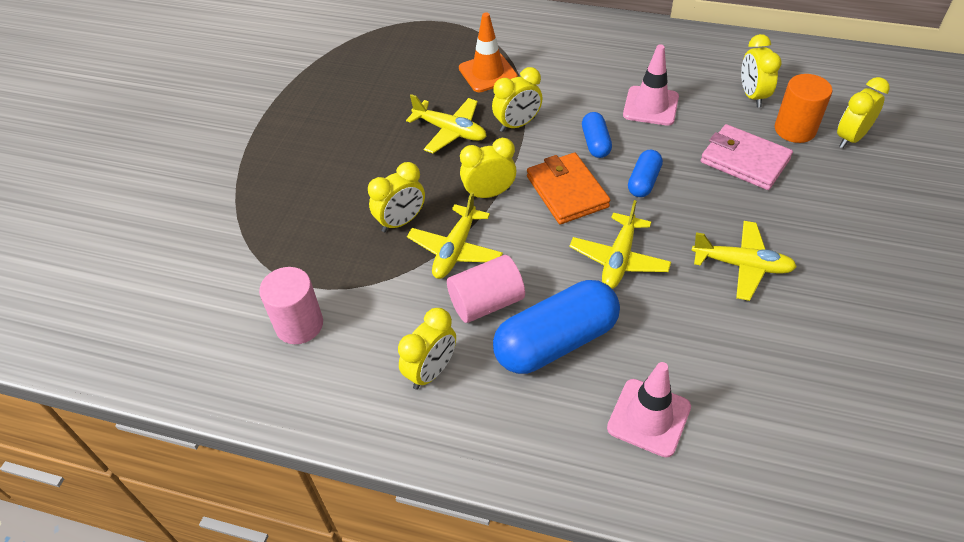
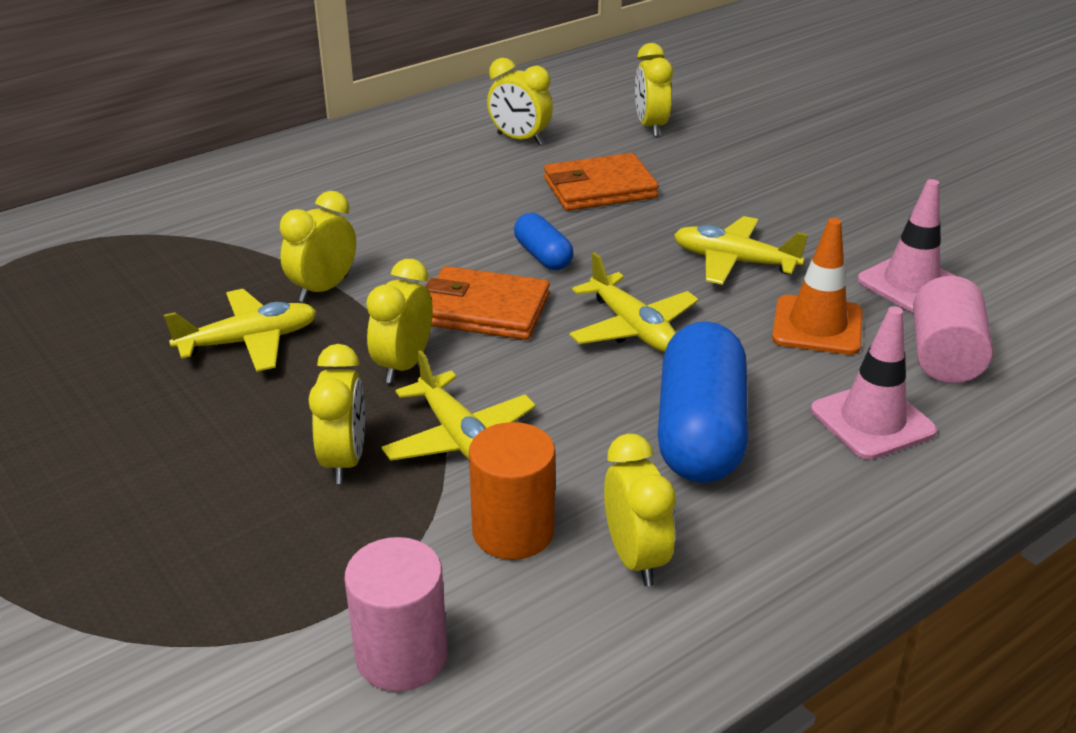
camera: 55 degrees left, 15 degrees down
pink cylinder [447,255,525,323] -> pink cylinder moved to [913,276,993,383]
orange traffic cone [459,13,518,92] -> orange traffic cone moved to [772,218,863,355]
yellow clock [492,67,543,132] -> yellow clock turned 150 degrees counterclockwise [280,191,356,302]
blue capsule [582,112,612,158] -> none
pink traffic cone [623,44,679,126] -> pink traffic cone moved to [857,179,955,313]
yellow plane [692,221,797,301] -> yellow plane turned 120 degrees counterclockwise [674,216,808,285]
pink wallet [701,124,793,190] -> orange wallet [544,153,659,211]
orange cylinder [775,74,832,143] -> orange cylinder moved to [469,422,555,560]

